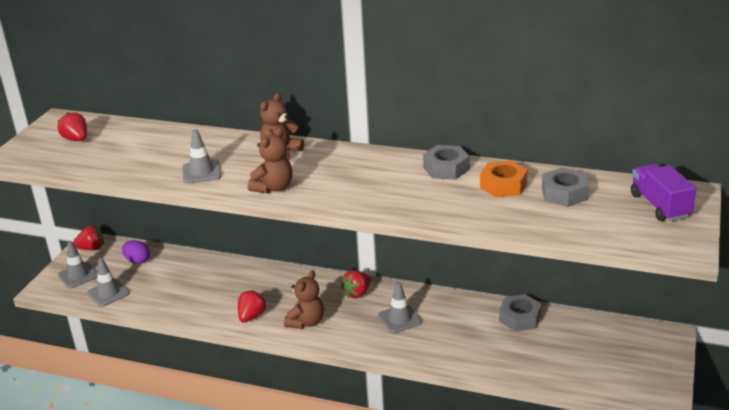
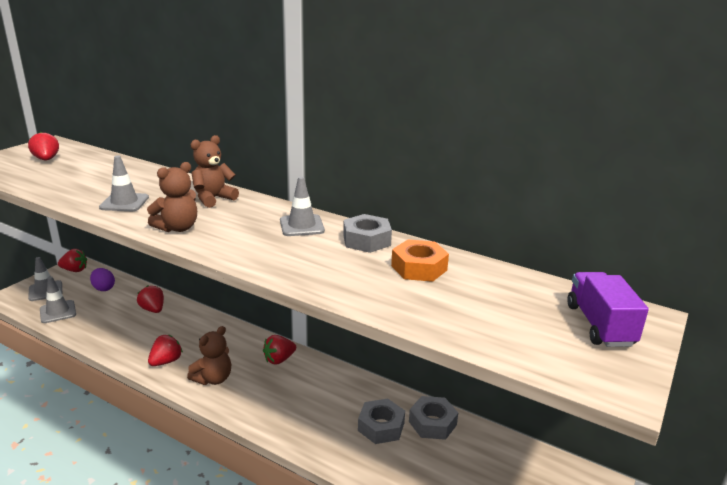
camera: 10 degrees right, 5 degrees down
grey traffic cone [378,282,422,334] -> grey traffic cone moved to [280,177,325,236]
grey nut [542,167,589,207] -> grey nut moved to [358,399,405,444]
none -> red strawberry [137,285,164,313]

